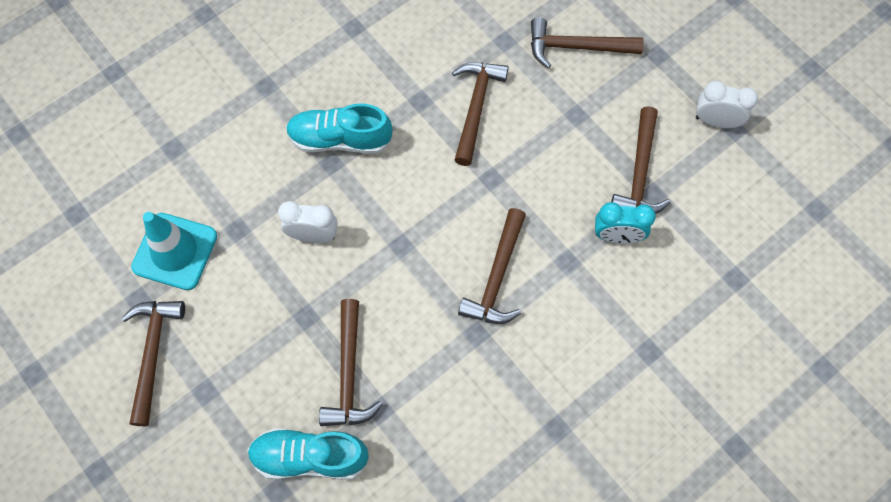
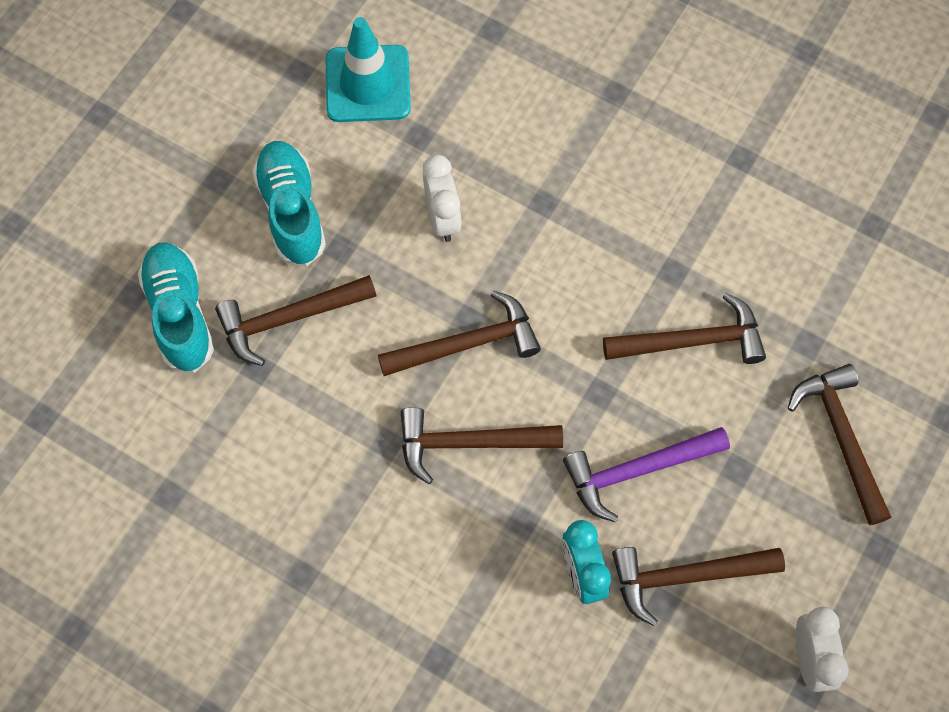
camera: 70 degrees right, 0 degrees up
brown hammer [121,301,185,426] -> brown hammer moved to [378,291,541,376]
turquoise shoe [286,103,392,154] -> turquoise shoe moved to [252,141,326,267]
none -> purple hammer [563,427,730,522]

